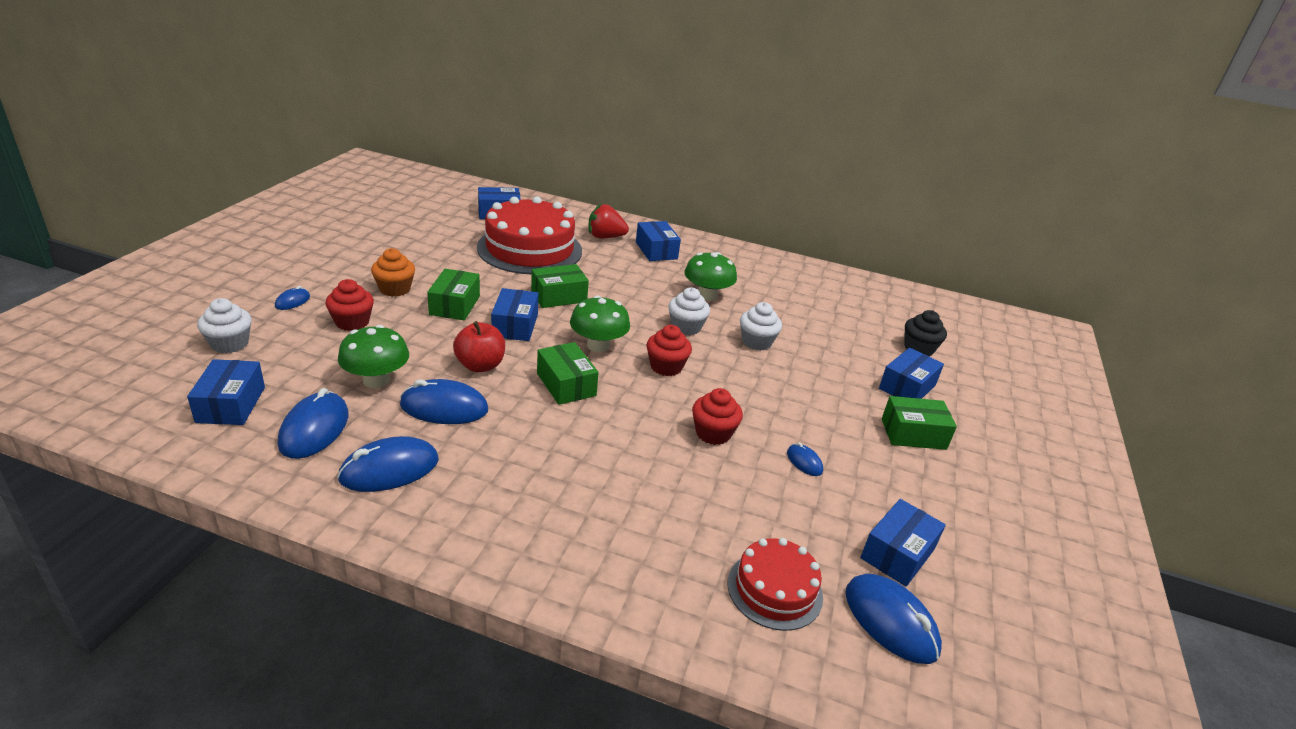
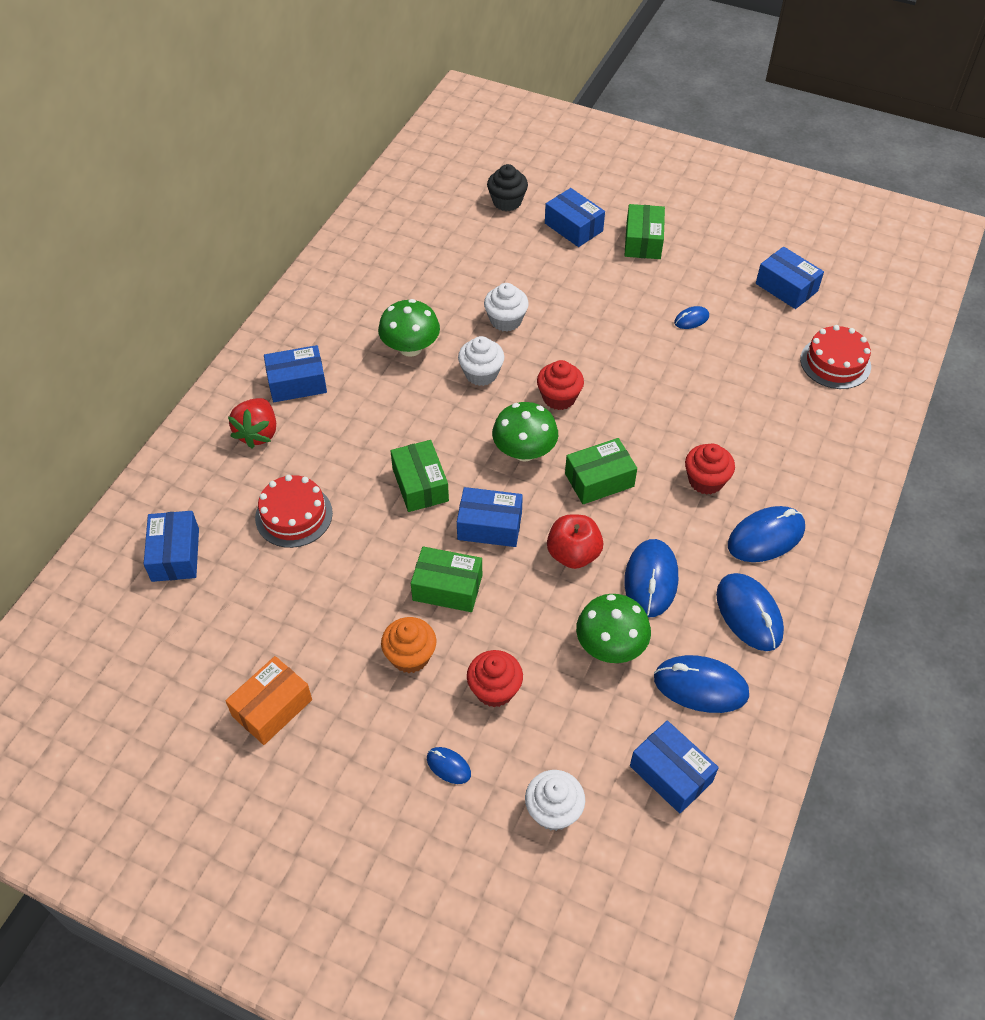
camera: 80 degrees left, 20 degrees up
blue box [187,359,265,425] -> blue box turned 45 degrees clockwise [630,721,719,813]
red cake [477,196,582,275] -> red cake [255,475,333,548], size x0.54
red cupcake [692,388,743,445] -> red cupcake moved to [685,444,735,495]
blue mouse [845,574,942,664] -> blue mouse moved to [728,506,805,562]
none -> orange box [225,656,312,745]

